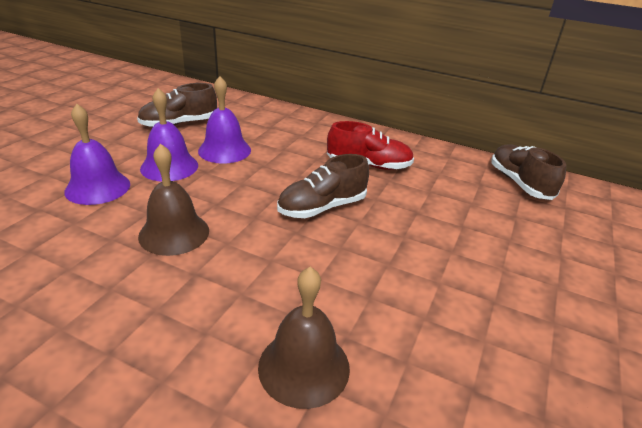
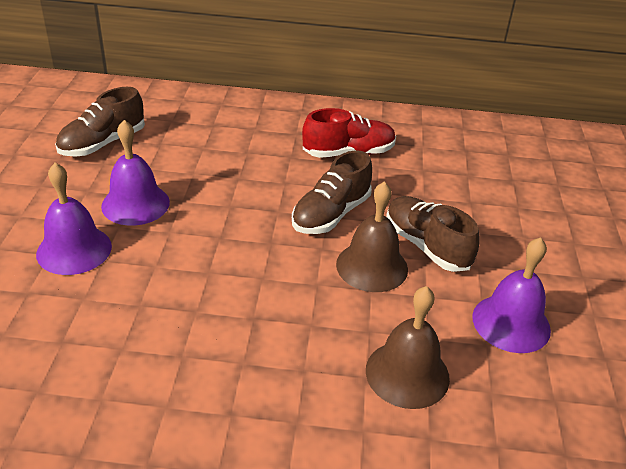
camera: 20 degrees left, 5 degrees up
brown bell [138,144,209,256] -> brown bell moved to [336,181,408,292]
purple bell [198,76,251,164] -> purple bell moved to [472,237,551,353]
brown shoe [491,144,566,200] -> brown shoe moved to [386,196,480,272]

